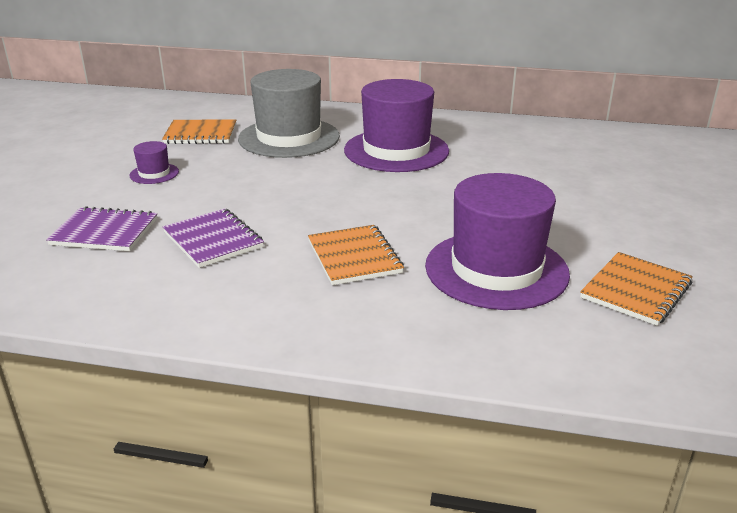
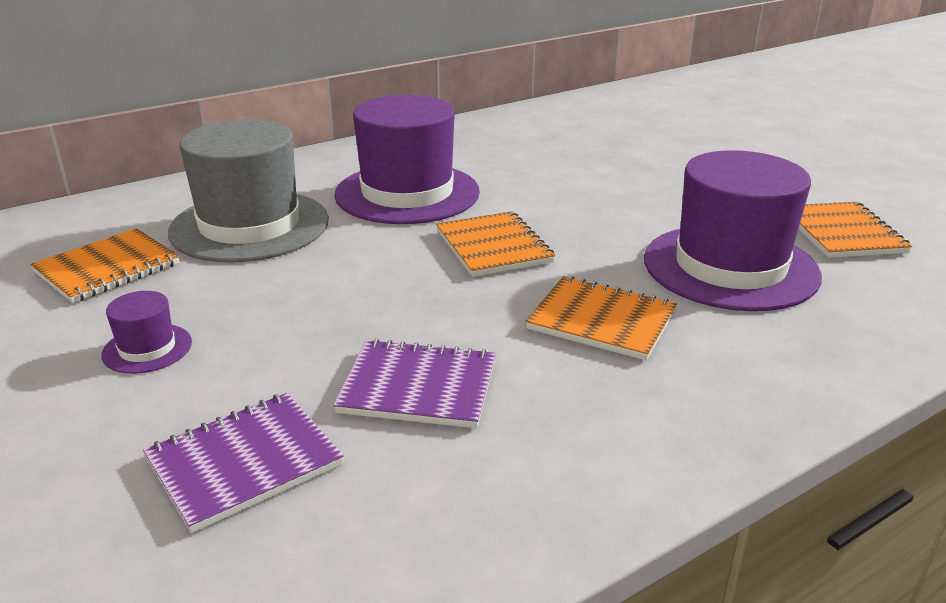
camera: 45 degrees left, 0 degrees up
none -> orange notebook [436,211,555,277]

